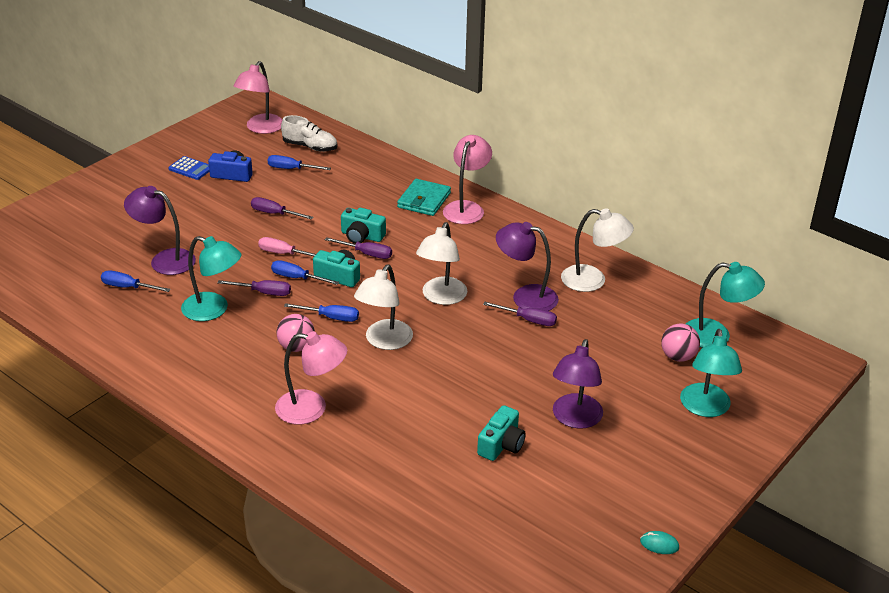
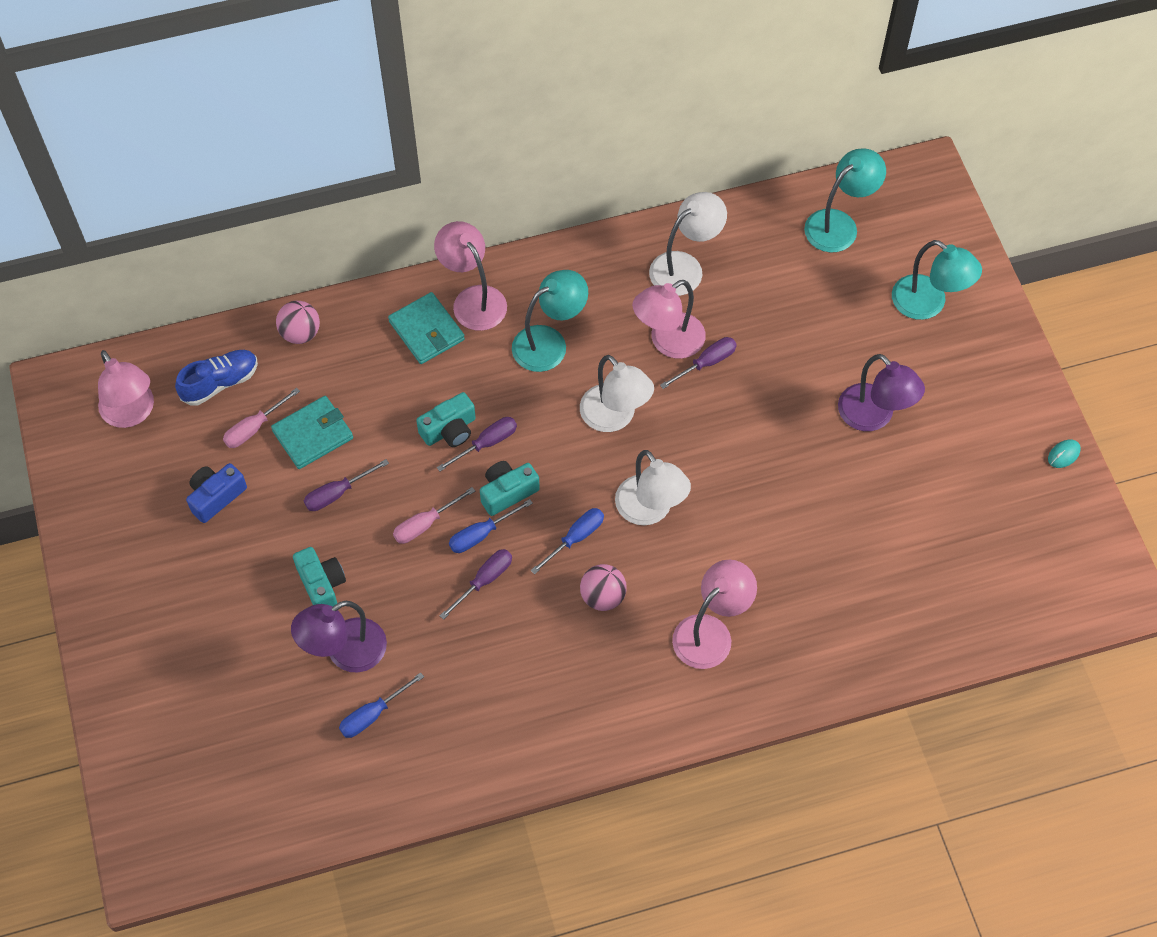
camera: 55 degrees left, 25 degrees up
blue calculator [168,156,209,180] -> none
turquoise lamp [181,236,241,321] -> turquoise lamp moved to [512,270,588,372]
blue screwdriver [268,155,331,170] -> pink screwdriver [223,388,300,448]
white shoe [281,115,337,152] -> blue shoe [175,350,258,406]
turquoise camera [477,405,526,461] -> turquoise camera moved to [293,547,346,607]
purple lamp [496,222,559,311] -> pink lamp [632,280,706,359]
pink ball [661,324,700,362] -> pink ball moved to [276,301,320,344]
none -> turquoise wallet [271,396,353,469]

